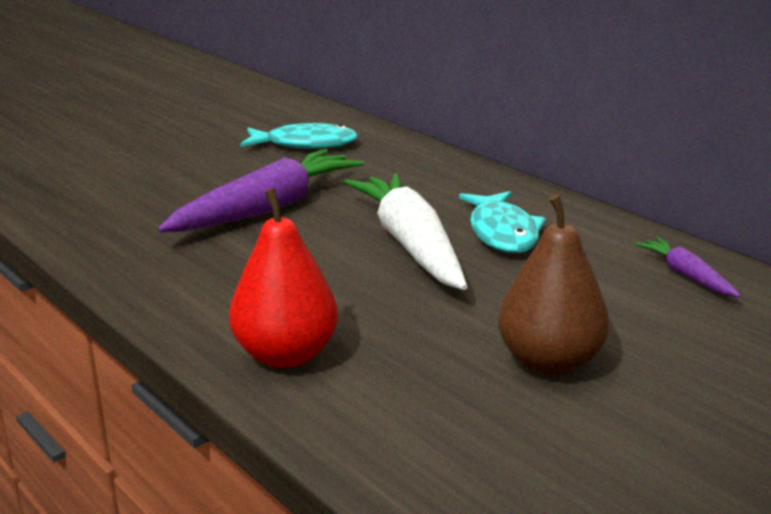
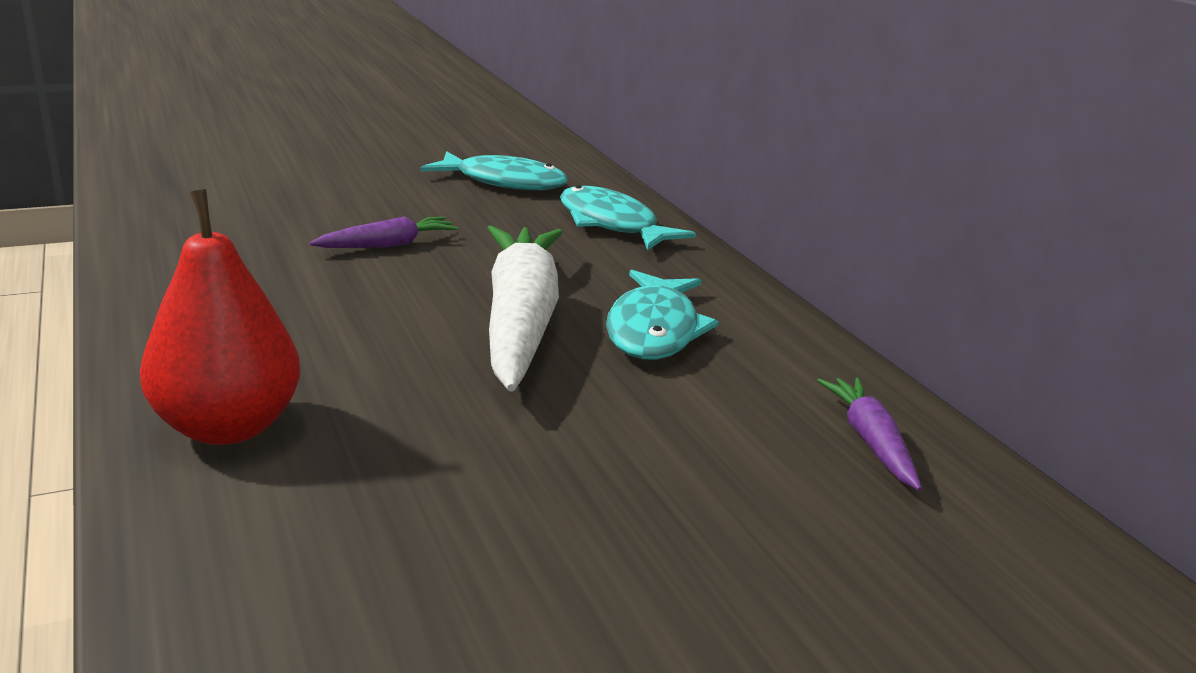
camera: 15 degrees right, 0 degrees up
purple carrot [157,149,364,233] -> purple carrot [309,216,458,248], size x0.47
brown pear [498,195,609,376] -> none
none -> turquoise fish [560,185,696,250]

